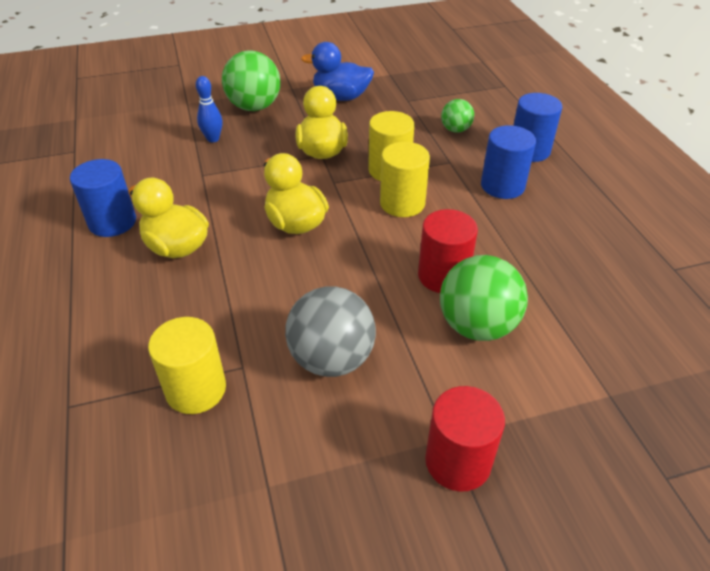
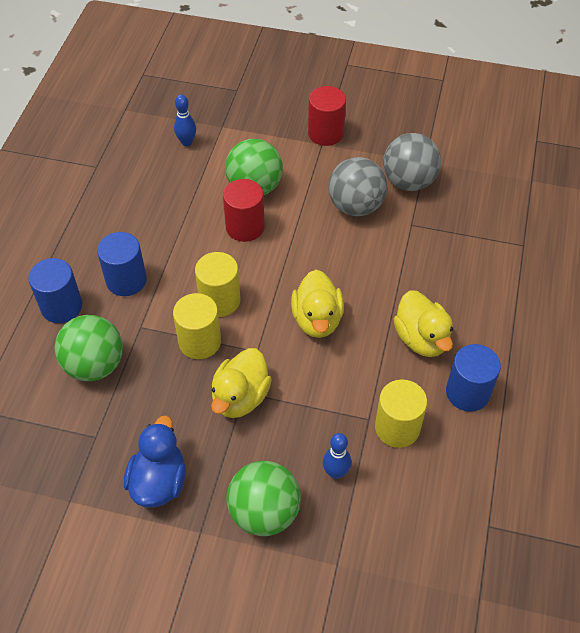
camera: 150 degrees left, 10 degrees up
yellow cylinder [148,317,226,414] -> yellow cylinder moved to [375,379,427,448]
blue duck [301,42,374,101] -> blue duck turned 120 degrees counterclockwise [124,415,186,508]
green ball [441,99,474,133] -> green ball [55,315,123,381], size x1.83
none -> blue bowling pin [174,95,196,146]
none -> grey ball [383,133,441,191]

